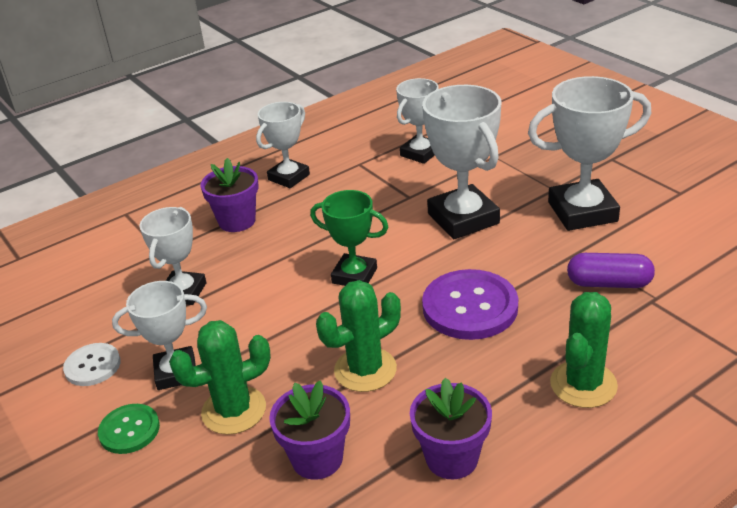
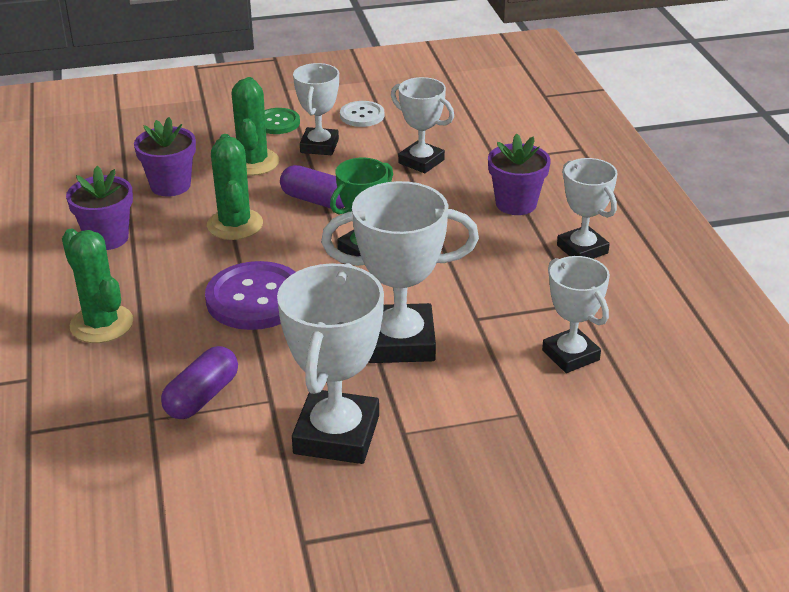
camera: 110 degrees right, 0 degrees up
none -> purple capsule [280,165,344,209]

